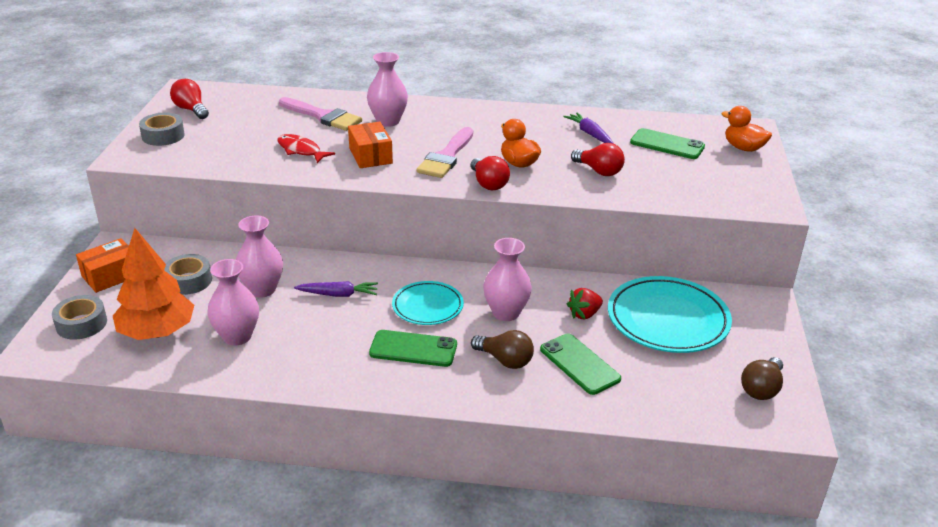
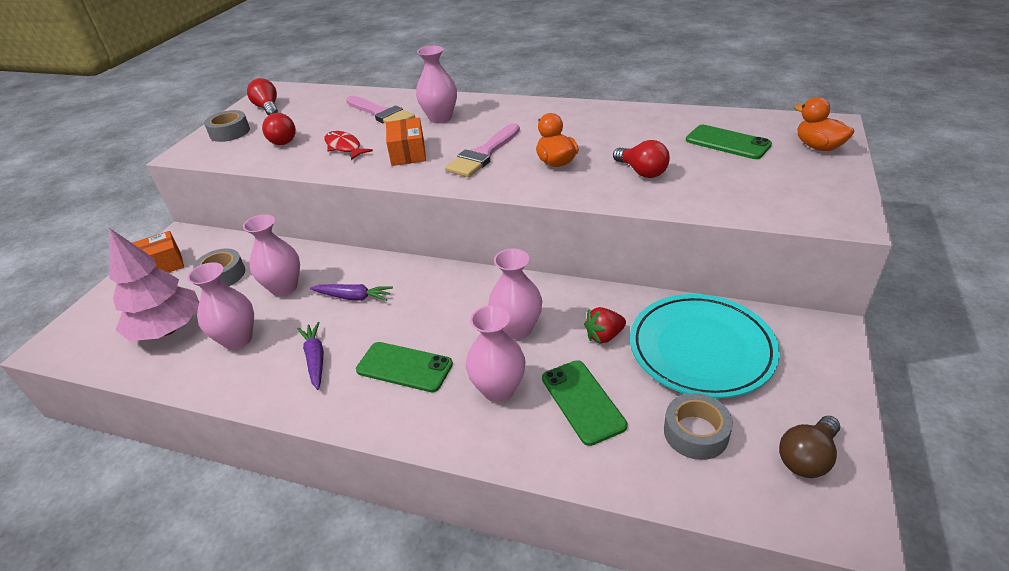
camera: 15 degrees right, 5 degrees up
grey tape [52,295,107,340] -> grey tape moved to [664,393,733,460]
orange tree [113,228,194,340] -> pink tree [109,228,199,341]
turquoise plate [392,281,464,325] -> none
red light bulb [471,156,510,190] -> red light bulb moved to [262,113,296,145]
brown light bulb [471,330,534,369] -> pink vase [466,305,526,402]
purple carrot [563,112,614,144] -> purple carrot moved to [297,322,324,390]

